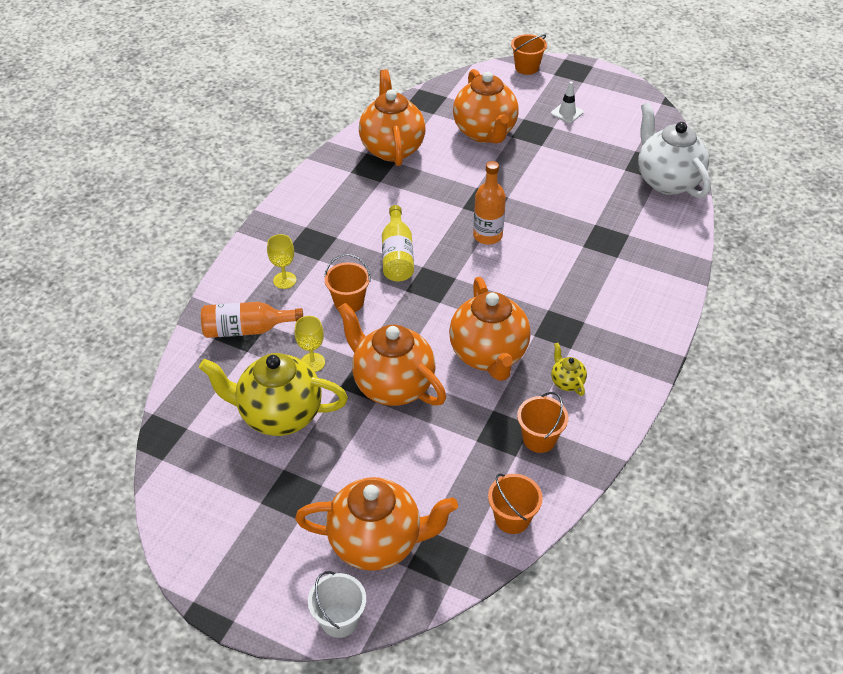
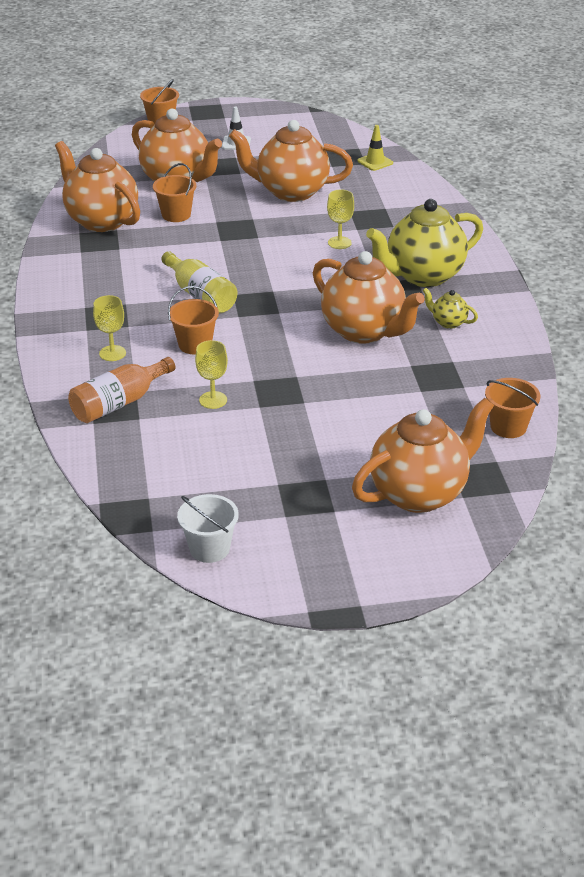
camera: 35 degrees left, 10 degrees down
yellow teapot [199,353,348,436] -> yellow teapot moved to [366,199,483,287]
white bucket [308,571,366,638] -> white bucket moved to [177,494,239,563]
orange teapot [337,303,446,406] -> orange teapot moved to [229,120,353,202]
orange bottle [473,161,506,245] -> none
orange bucket [517,392,569,453] -> orange bucket moved to [153,163,196,222]
white teapot [638,102,711,198] -> yellow traffic cone [357,125,393,171]
none -> yellow goblet [327,190,354,249]

